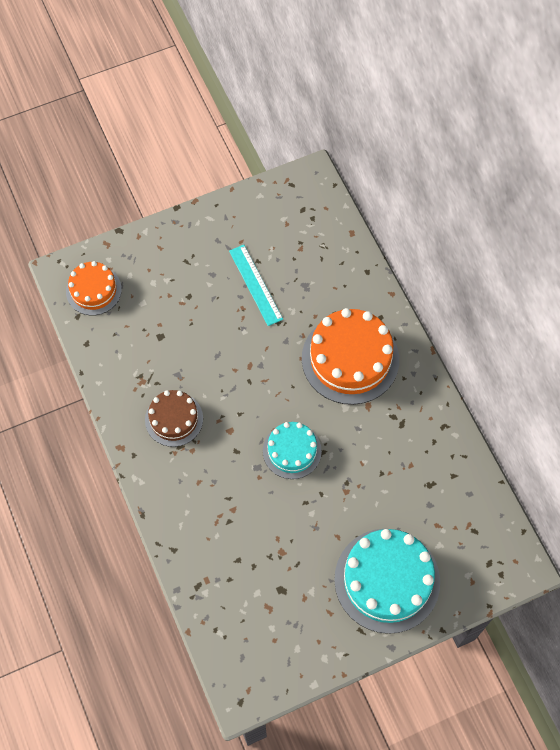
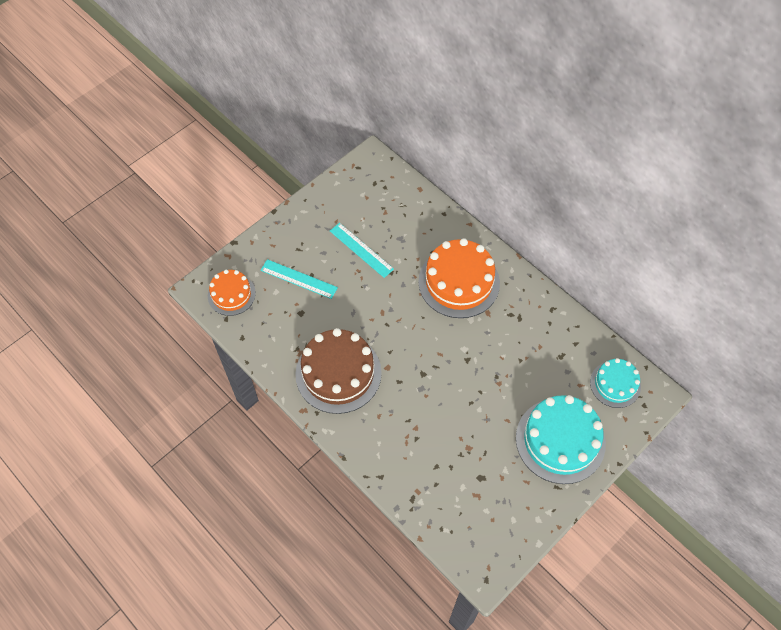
camera: 20 degrees left, 5 degrees down
brown cake [145,390,203,447] -> brown cake [295,328,382,414], size x1.72
turquoise cake [263,422,322,479] -> turquoise cake moved to [590,358,641,408]
none -> turquoise ruler [261,259,338,299]

